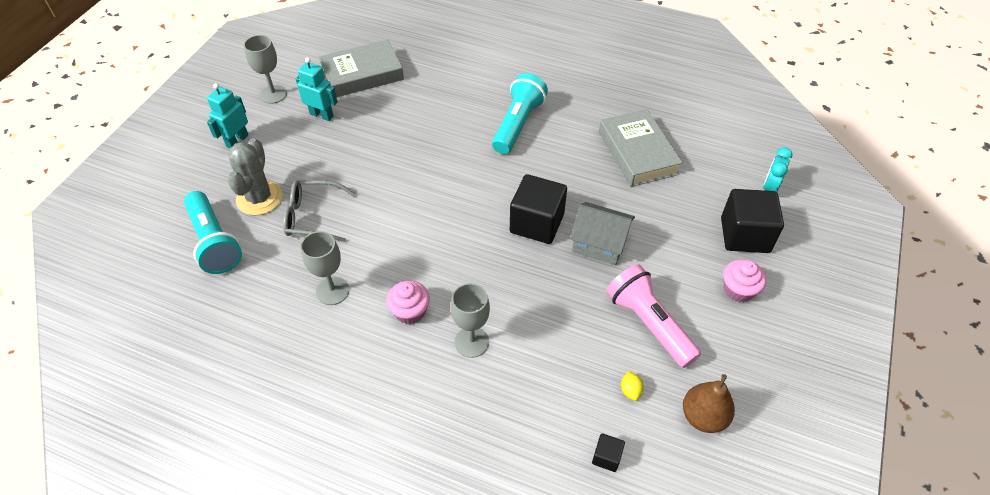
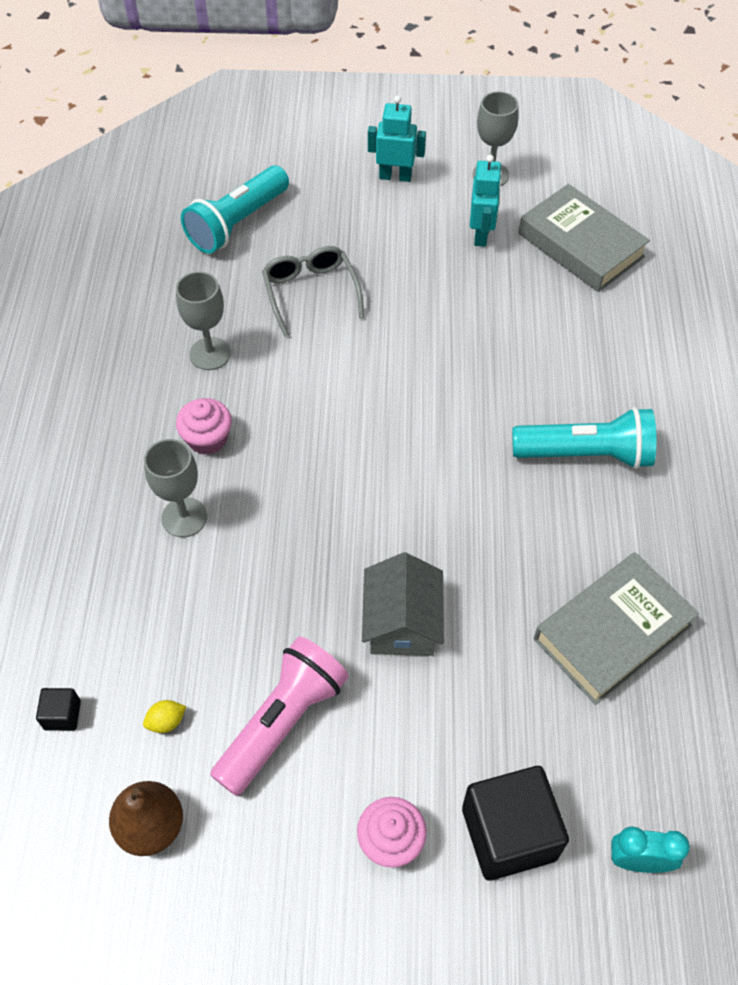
camera: 70 degrees right, 5 degrees up
grey cactus [228,138,283,215] -> none
black cube [510,174,567,244] -> none

